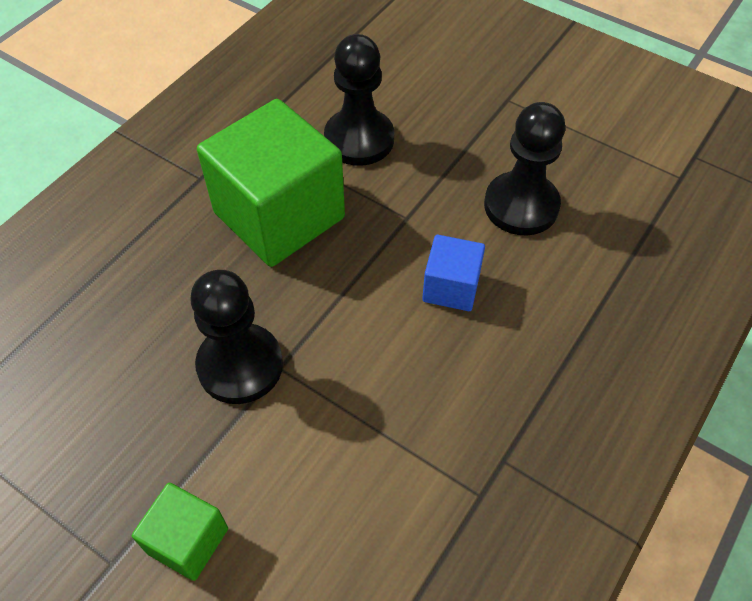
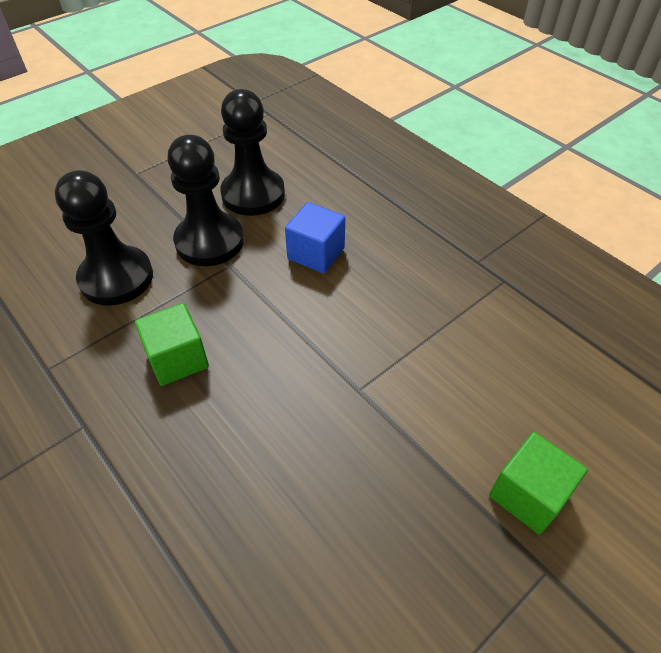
camera: 75 degrees left, 5 degrees down
black pawn [190,270,283,404] -> black pawn moved to [167,135,244,266]
green cube [197,99,345,267] -> green cube [135,303,209,386], size x0.49

